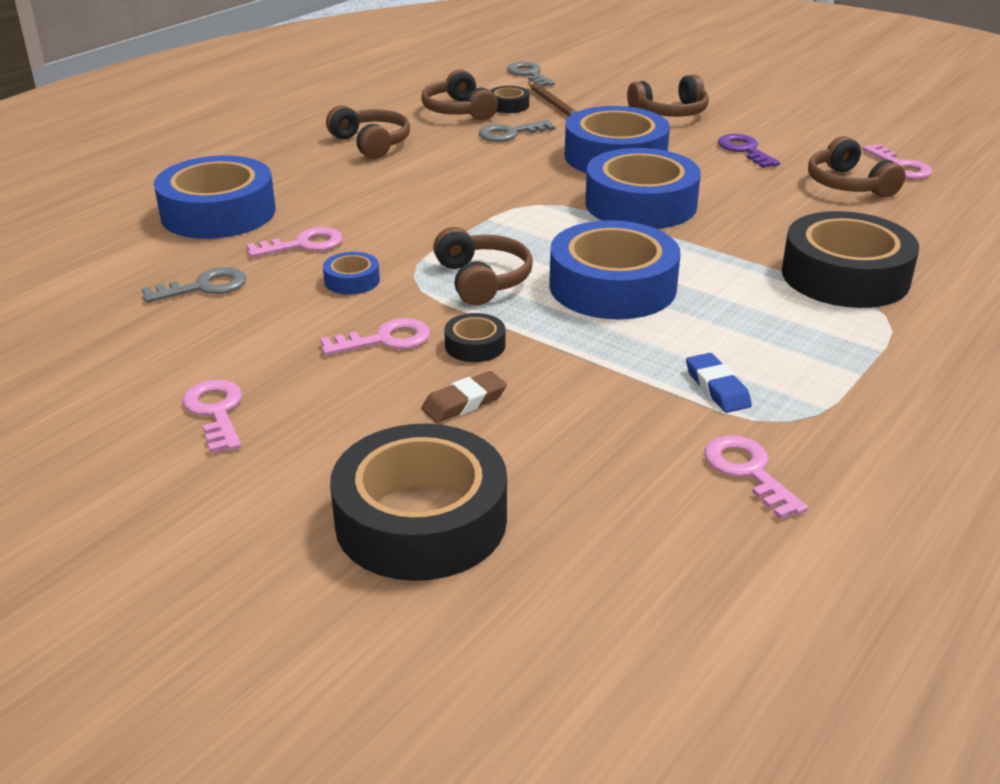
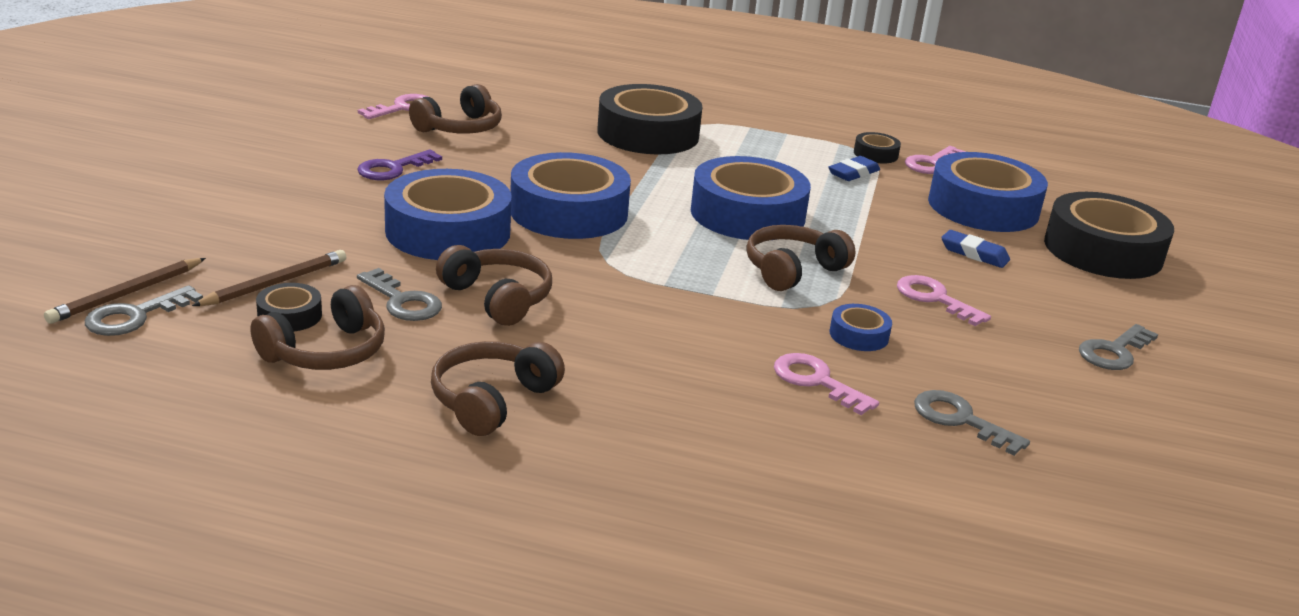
camera: 115 degrees left, 5 degrees down
blue tape [154,155,276,239] -> blue tape moved to [928,152,1048,232]
pink key [182,380,242,453] -> grey key [1079,324,1158,370]
brown eraser [421,371,507,423] -> blue eraser [941,230,1010,268]
black tape [444,313,505,362] -> black tape moved to [854,132,901,164]
brown headphones [627,75,709,117] -> brown headphones moved to [436,245,552,326]
none -> brown pencil [44,258,206,324]

